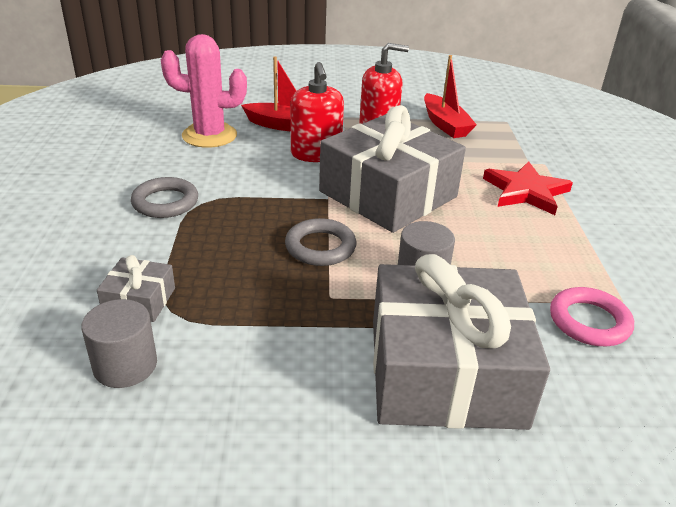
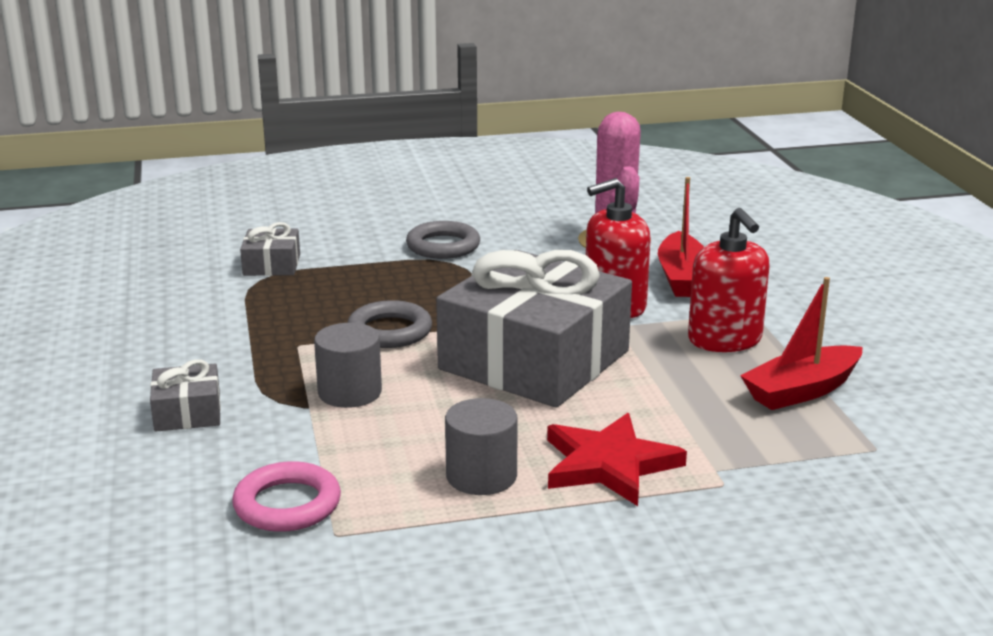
camera: 80 degrees right, 10 degrees down
grey cylinder [81,299,157,388] -> grey cylinder moved to [445,398,518,495]
grey gift [373,254,550,430] -> grey gift [150,359,221,432], size x0.42

